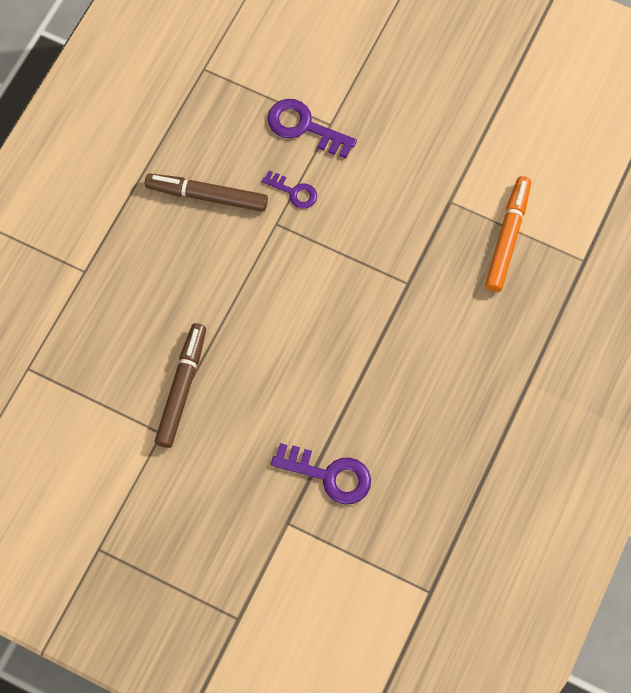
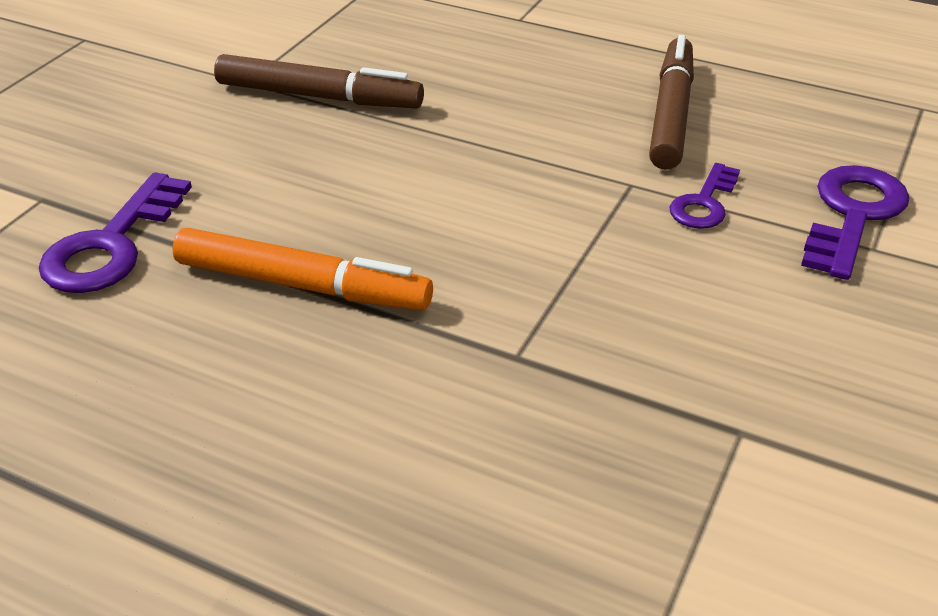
camera: 90 degrees right, 30 degrees down
orange marker [485,176,531,292] -> orange marker moved to [172,228,433,310]

